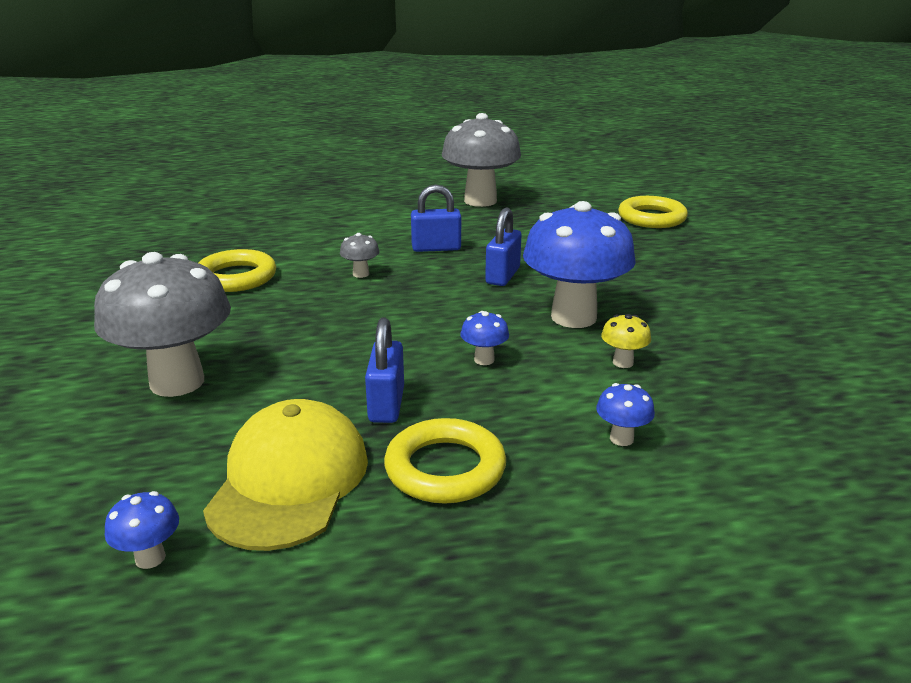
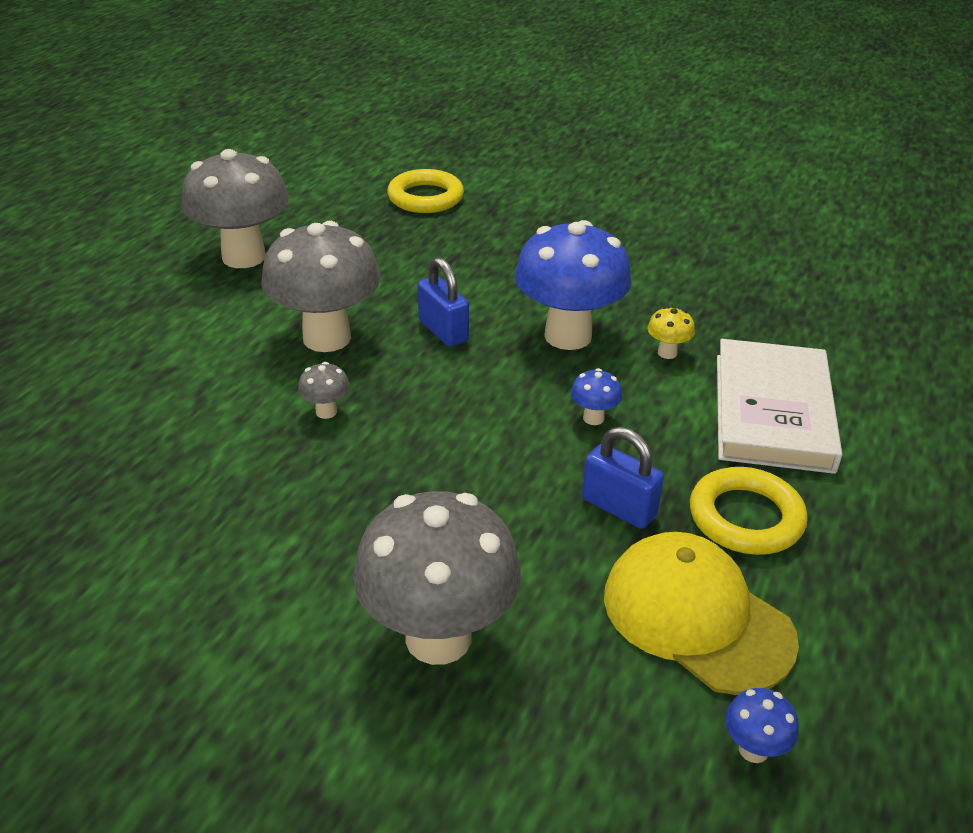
camera: 55 degrees left, 10 degrees up
yellow ring [198,249,276,292] -> none
blue padlock [411,185,461,252] -> grey mushroom [261,221,380,352]
blue mushroom [596,383,655,446] -> white book [717,339,842,474]

